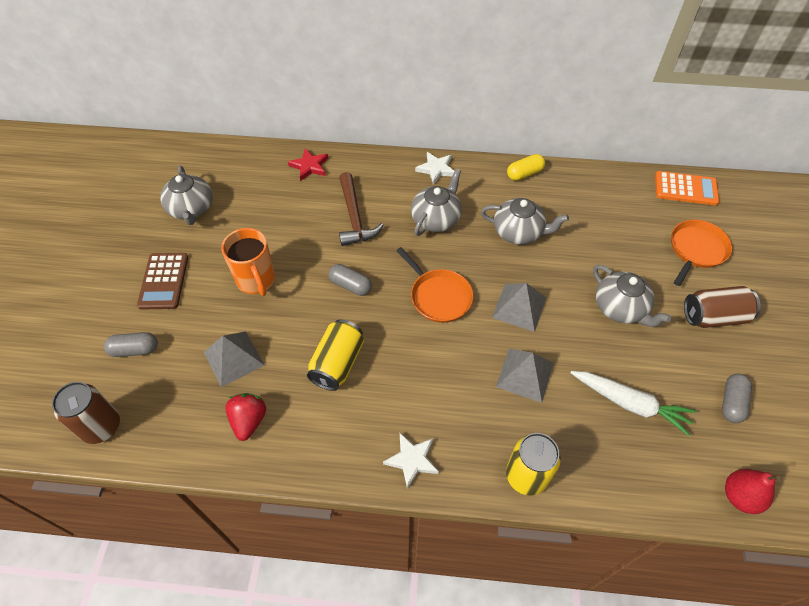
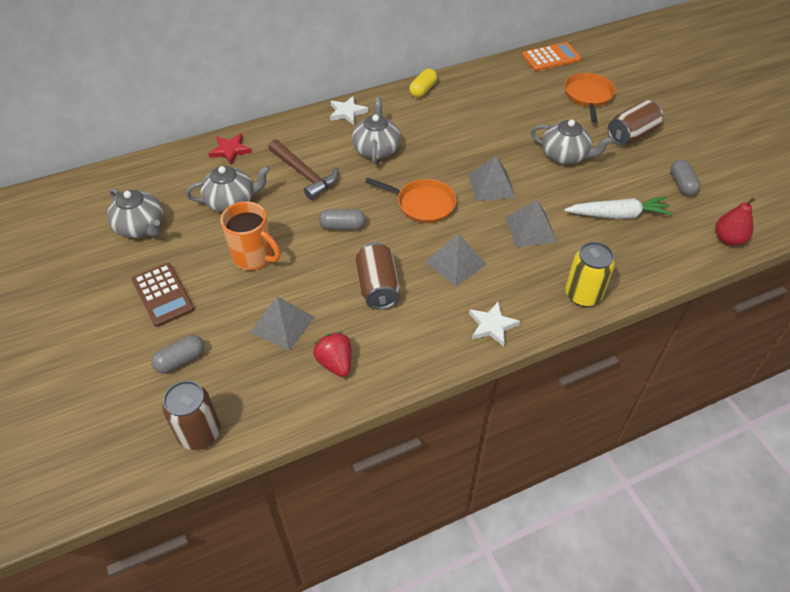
camera: 30 degrees left, 5 degrees down
yellow can [307,319,364,391] -> brown can [356,242,400,310]
grey teapot [481,198,569,245] -> grey teapot moved to [186,166,270,212]
none -> grey pyramid [425,234,487,287]

